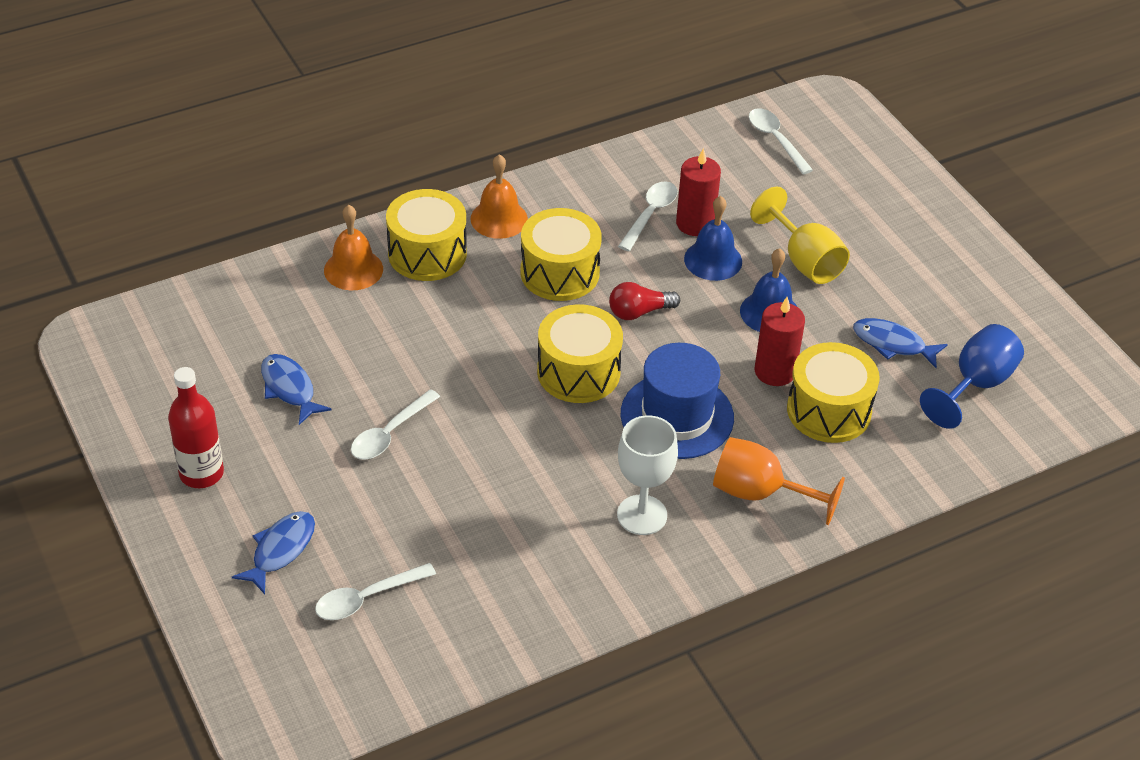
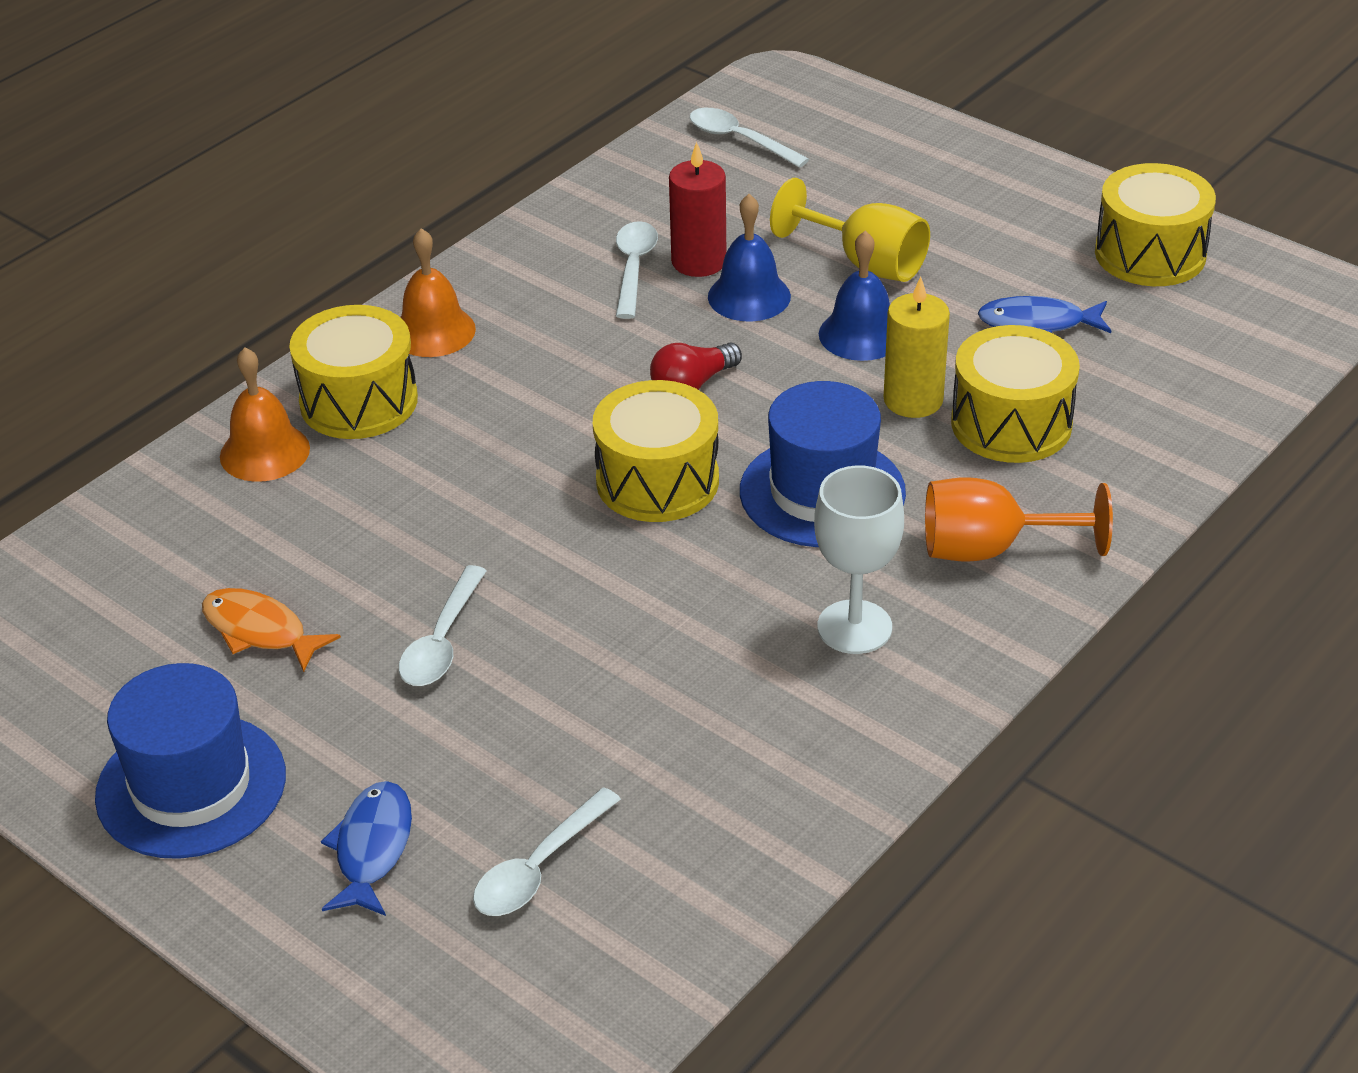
camera: 20 degrees left, 5 degrees down
red bottle [168,367,224,488] -> blue hat [95,663,286,859]
blue fish [261,354,332,425] -> orange fish [202,588,341,672]
yellow drum [520,208,602,301] -> yellow drum moved to [1095,163,1216,286]
red candle [755,297,805,386] -> yellow candle [884,277,950,418]
blue goblet [920,324,1024,429] -> none

